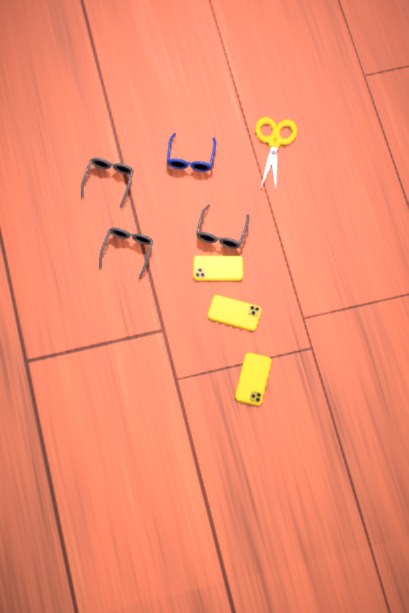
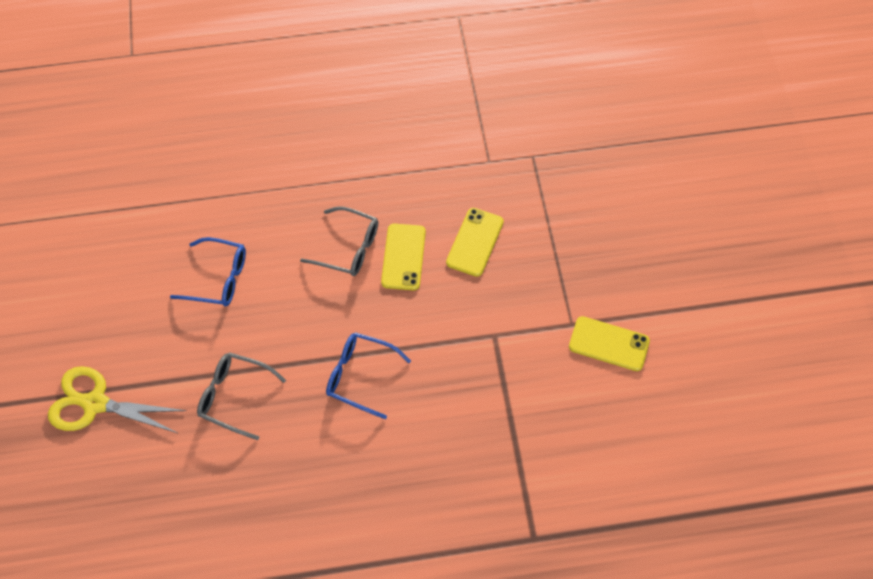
camera: 85 degrees left, 5 degrees down
grey glasses [99,228,153,279] -> blue glasses [326,332,411,419]
yellow phone [235,353,272,406] -> yellow phone moved to [569,316,650,371]
yellow scissors [255,117,298,189] -> yellow scissors moved to [48,366,187,433]

